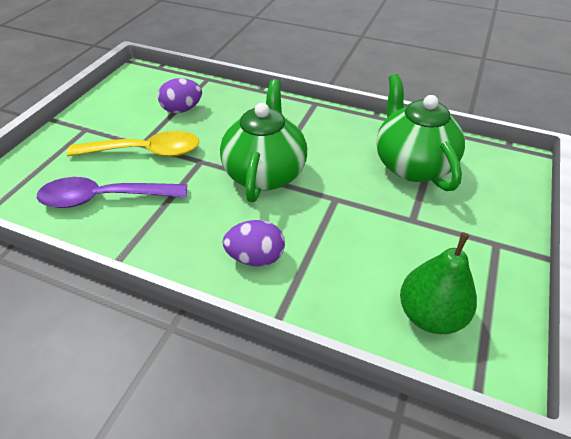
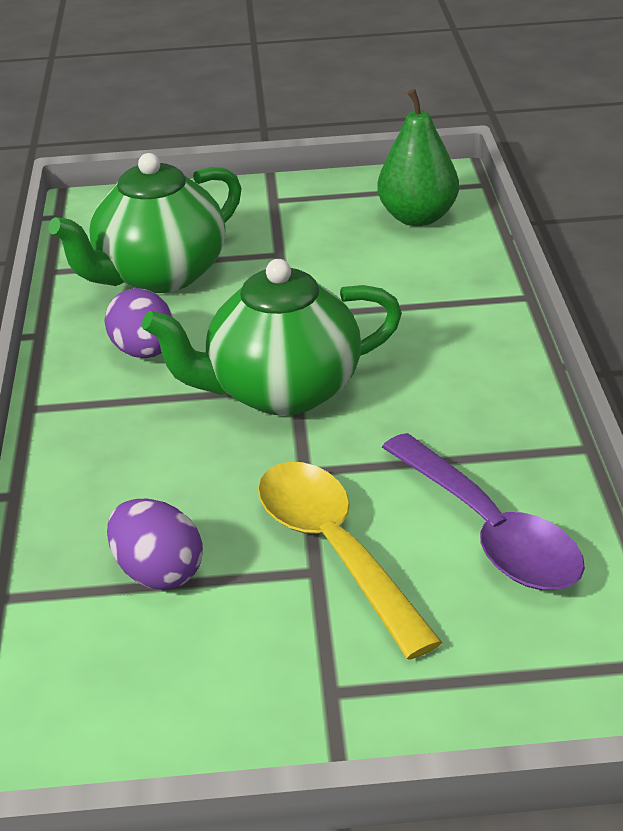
camera: 115 degrees left, 10 degrees down
purple egg [223,220,285,266] -> purple egg moved to [104,288,173,358]

